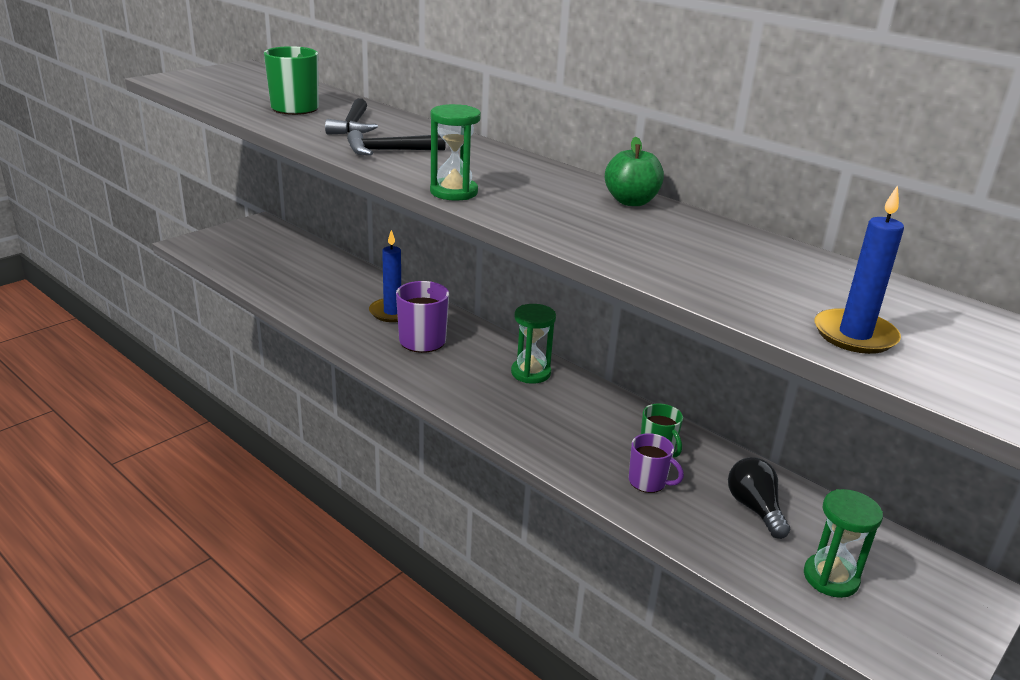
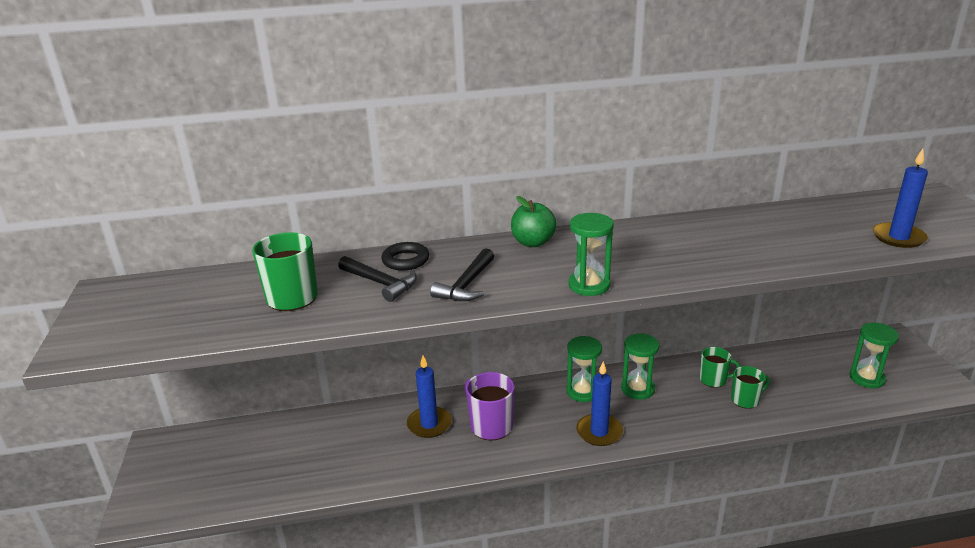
camera: 50 degrees left, 0 degrees up
green apple [605,137,664,206] -> green apple moved to [511,196,557,247]
purple mug [629,433,684,493] -> green mug [731,366,770,409]
black light bulb [728,457,790,539] -> none
none -> black ring [381,242,429,271]
none -> blue candle [576,361,623,446]
none -> green hourglass [621,333,659,400]

